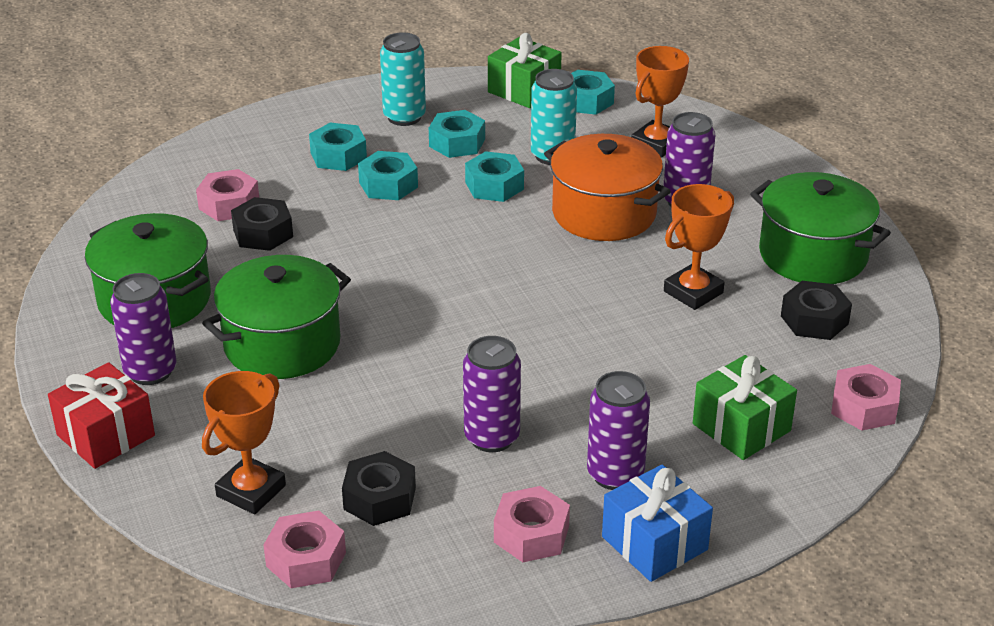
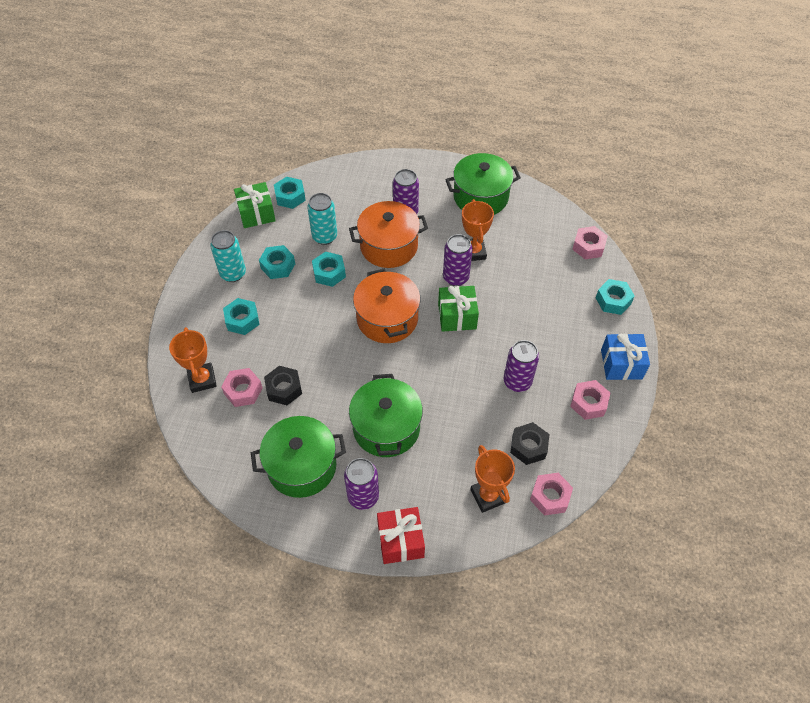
camera: 55 degrees left, 20 degrees up
turquoise nut [358,151,418,200] -> turquoise nut moved to [596,279,635,315]
purple can [587,371,650,490] -> purple can moved to [443,234,473,286]
orange trophy [631,46,689,158] -> orange trophy moved to [169,327,217,393]
green gift [693,355,797,460] -> green gift moved to [438,286,479,332]
black nut [781,281,852,340] -> none
none -> orange pot [353,269,420,343]

